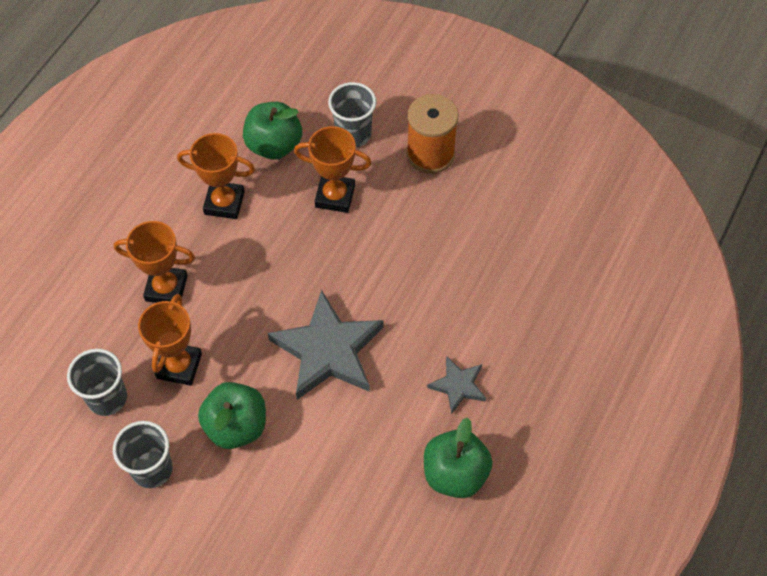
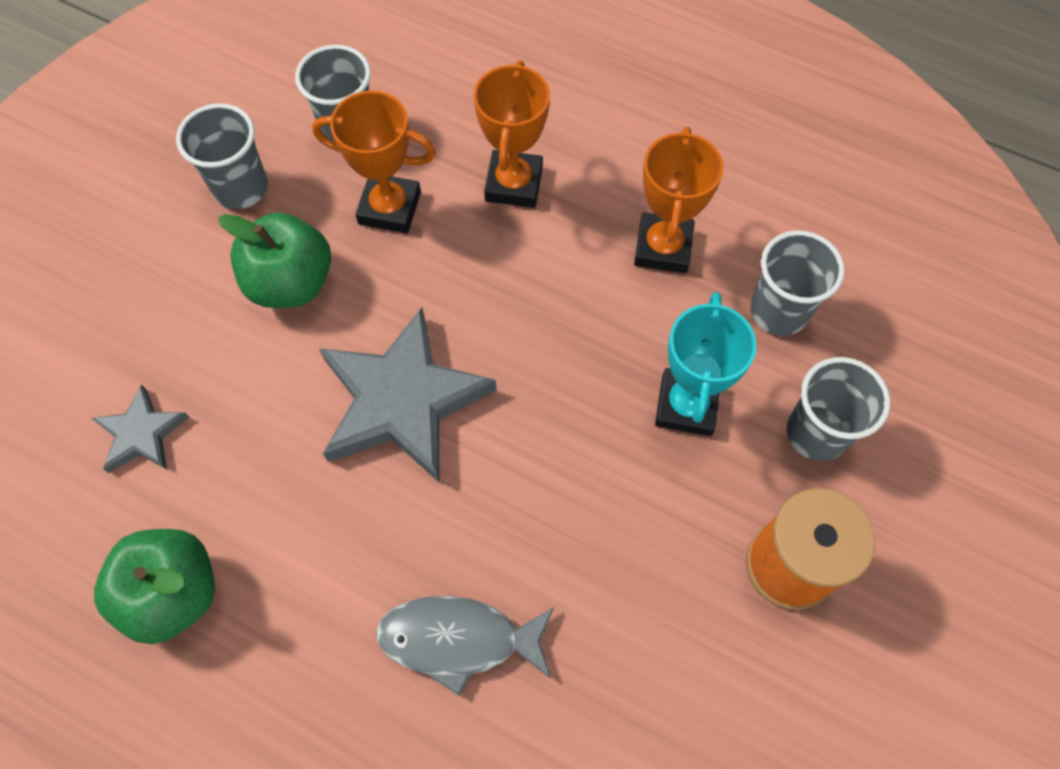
camera: 90 degrees right, 5 degrees up
green apple [243,102,302,159] -> grey cup [750,230,845,336]
orange trophy [294,126,372,213] -> turquoise trophy [655,292,756,436]
grey star [427,356,486,414] -> grey star moved to [92,385,189,473]
none -> grey fish [376,596,554,696]

